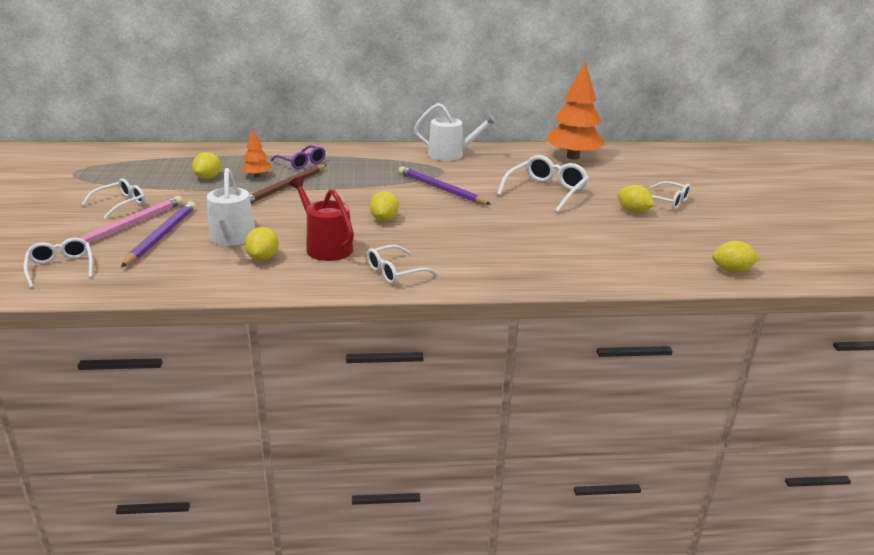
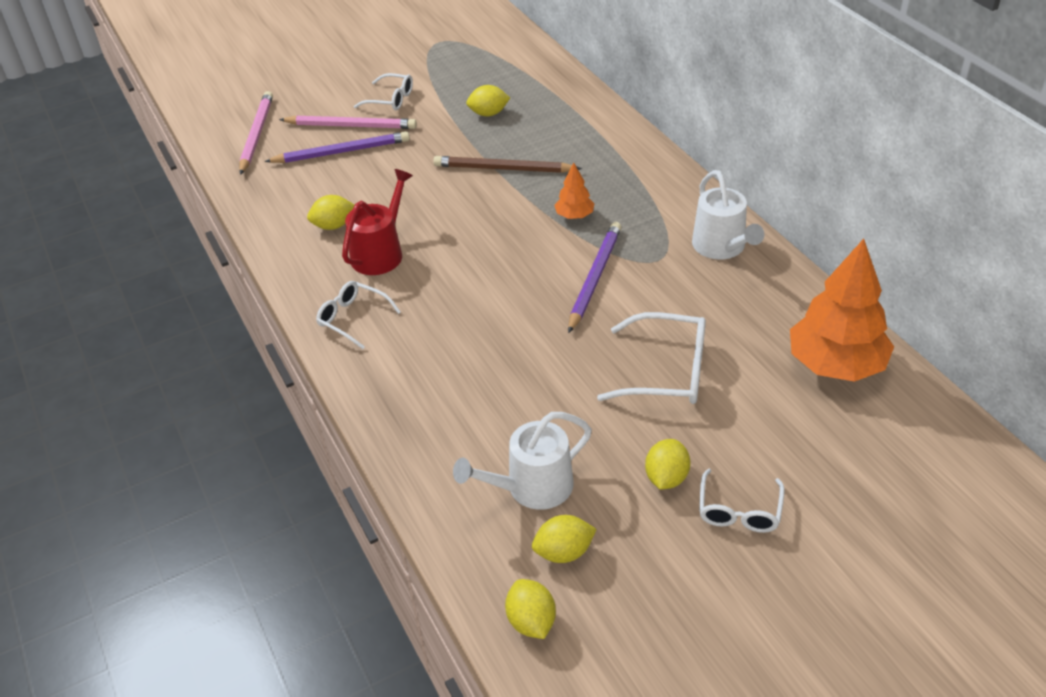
camera: 70 degrees right, 15 degrees up
white glasses [24,238,93,288] -> pink pencil [240,91,273,175]
white watering can [207,168,255,246] -> white watering can moved to [453,412,592,510]
orange tree [241,129,272,177] -> orange tree moved to [554,163,594,219]
purple glasses [271,145,325,169] -> none
yellow lemon [370,191,399,221] -> yellow lemon moved to [532,515,597,563]

